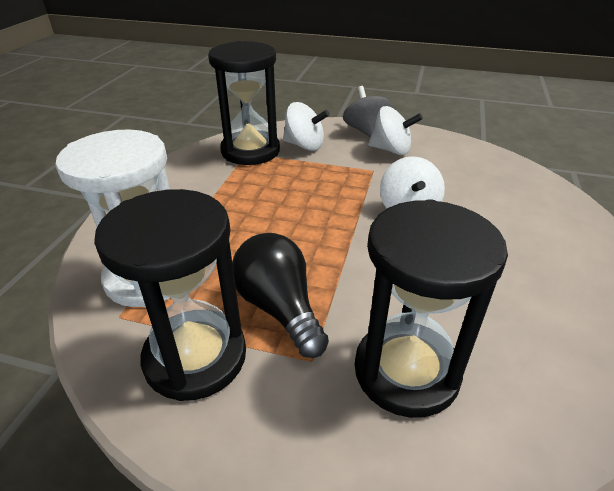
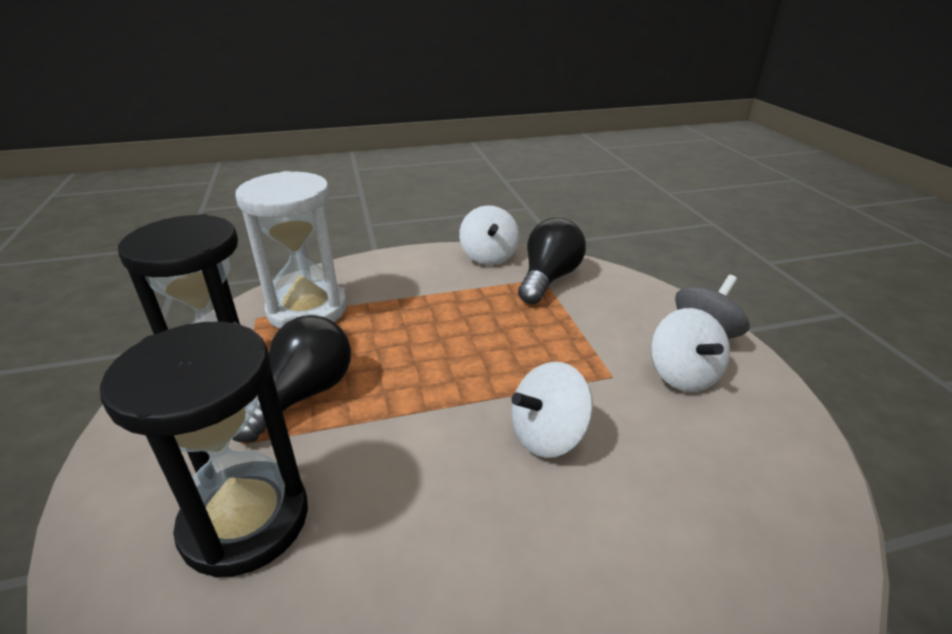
camera: 60 degrees right, 5 degrees down
black hourglass [208,41,280,165] -> black light bulb [518,218,586,304]
white spinning top [283,102,330,151] -> white spinning top moved to [459,205,519,265]

